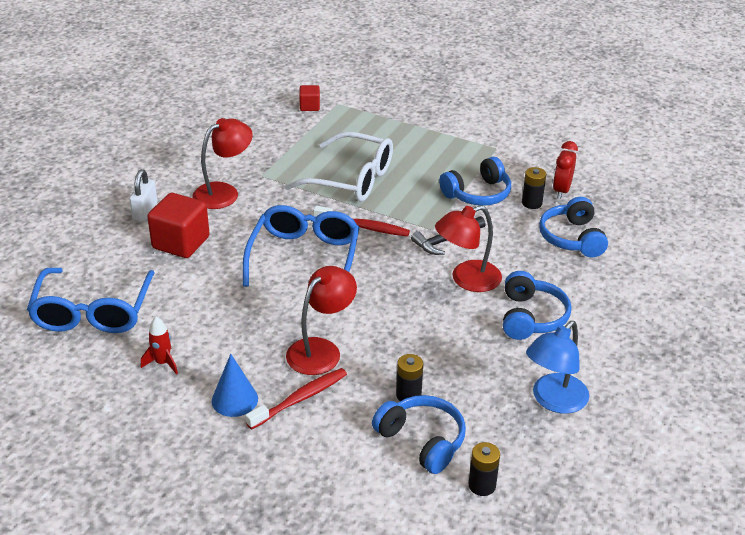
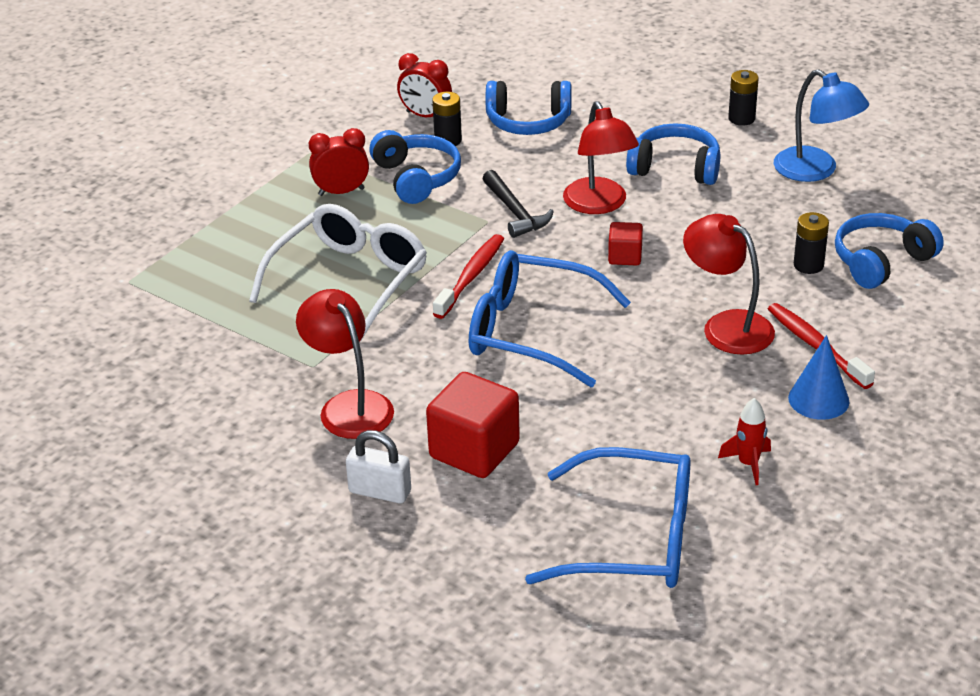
camera: 80 degrees left, 0 degrees up
red cube [299,85,320,111] -> red cube moved to [608,222,643,265]
black battery [469,442,500,496] -> black battery moved to [728,70,759,126]
none -> red clock [309,128,369,196]

